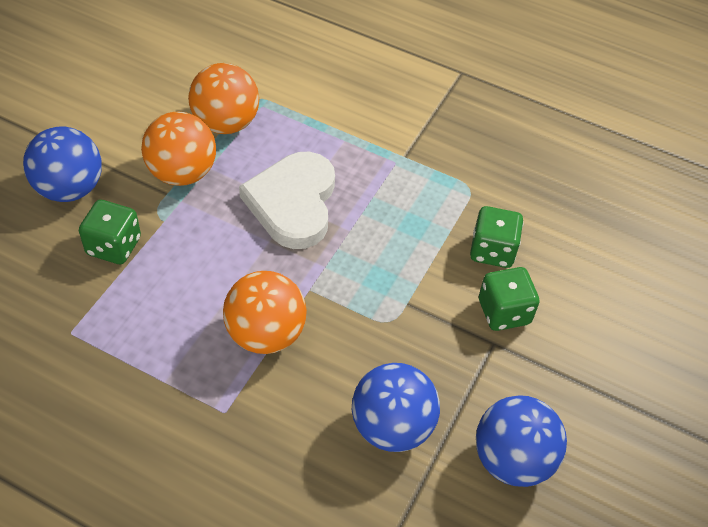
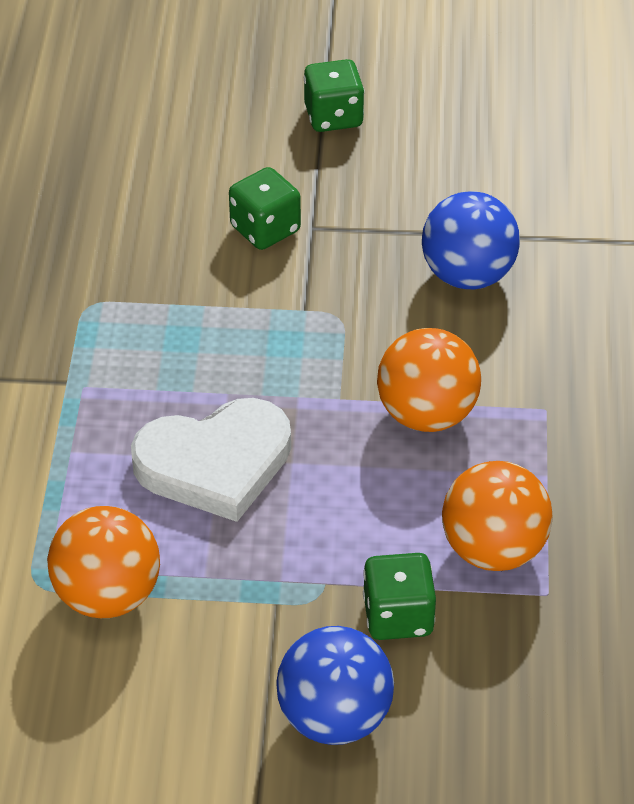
camera: 110 degrees left, 5 degrees down
orange ball [141,111,216,186] -> orange ball moved to [442,461,553,571]
green dice [470,206,523,268] -> green dice moved to [304,59,365,132]
blue ball [476,395,567,487] -> none

